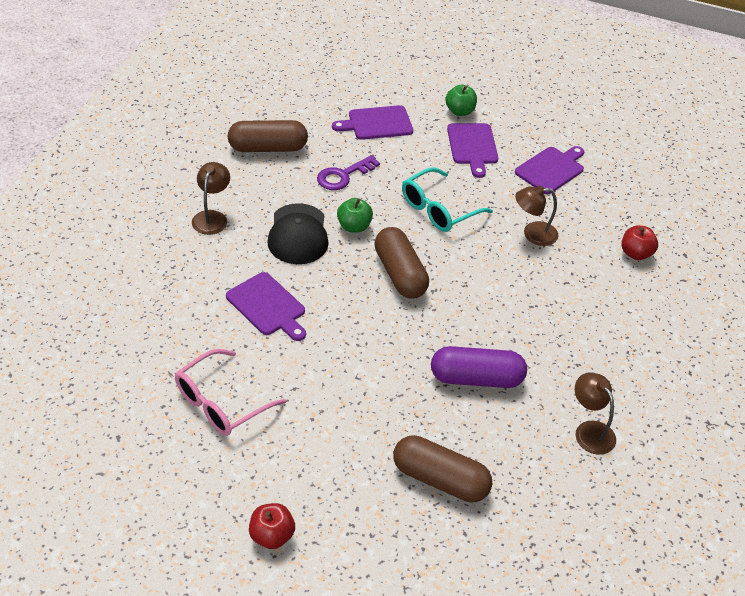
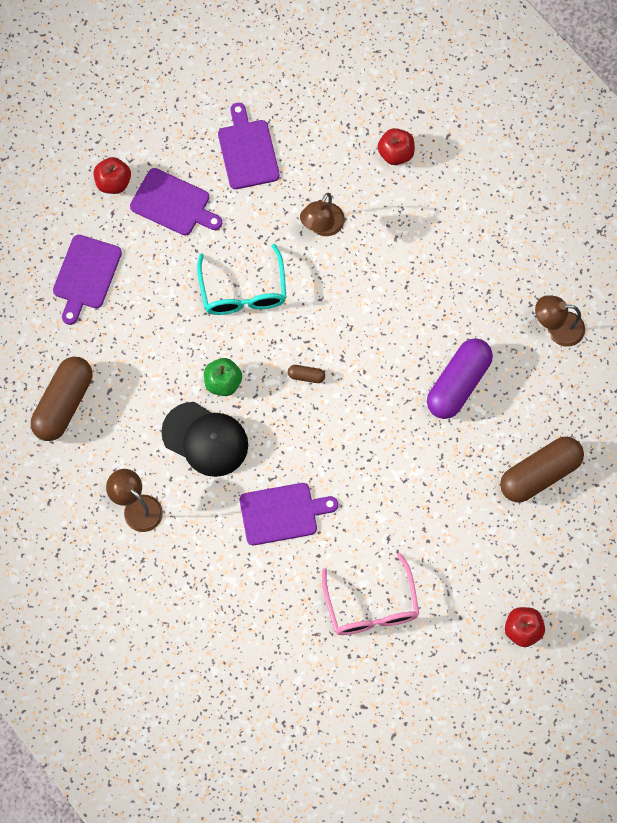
camera: 55 degrees left, 25 degrees up
purple key [317,155,380,190] -> none
brown capsule [375,227,429,299] -> brown capsule [288,365,325,383], size x0.42
green apple [445,85,477,116] -> red apple [93,157,131,194]

